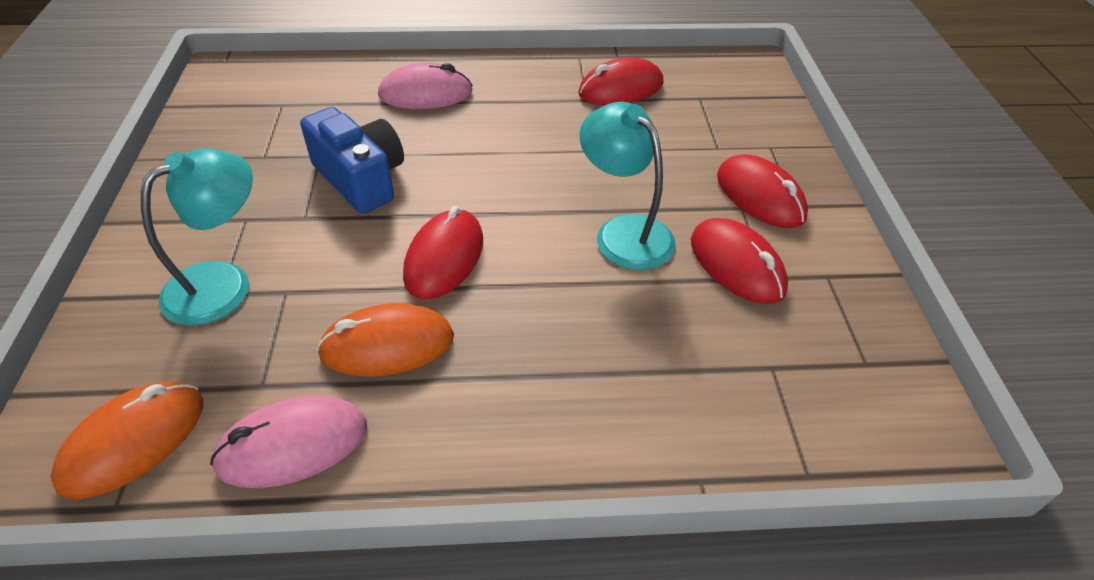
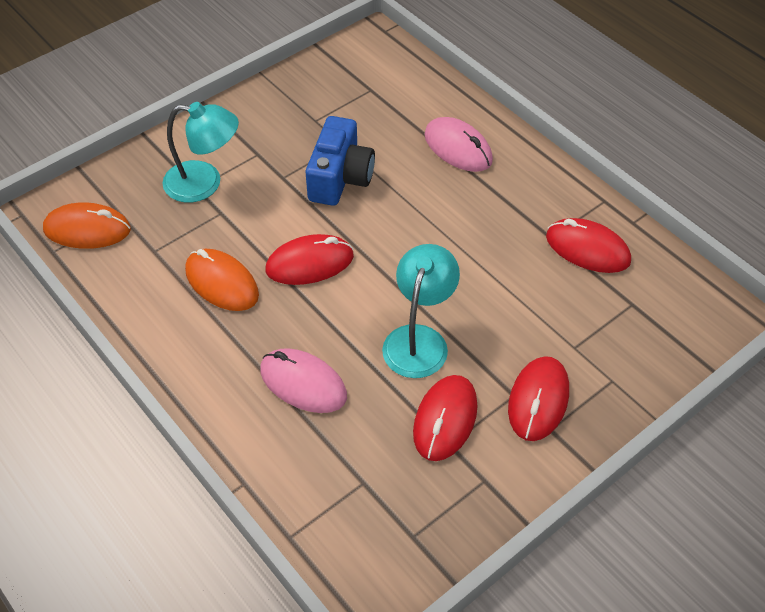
camera: 55 degrees right, 5 degrees up
pink mouse [210,396,367,488] -> pink mouse moved to [260,348,347,413]

